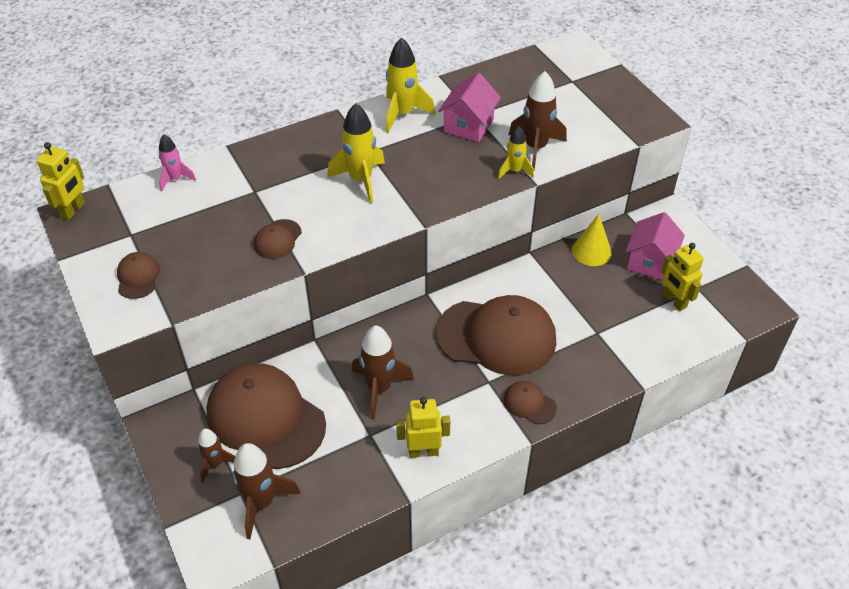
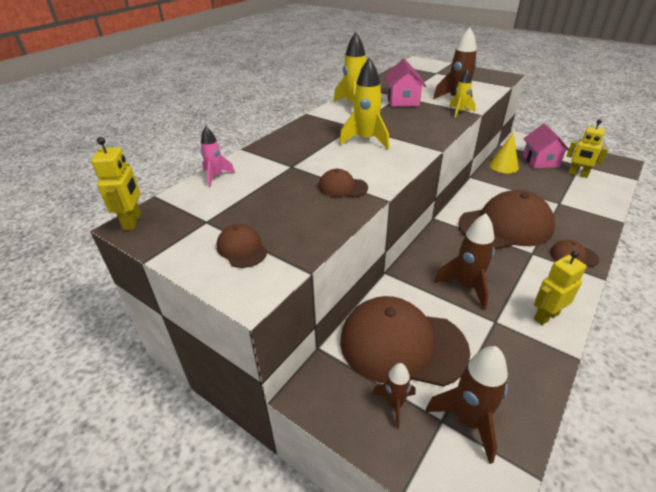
camera: 25 degrees left, 10 degrees down
brown cap [254,219,302,259] -> brown cap turned 105 degrees clockwise [318,169,368,197]

